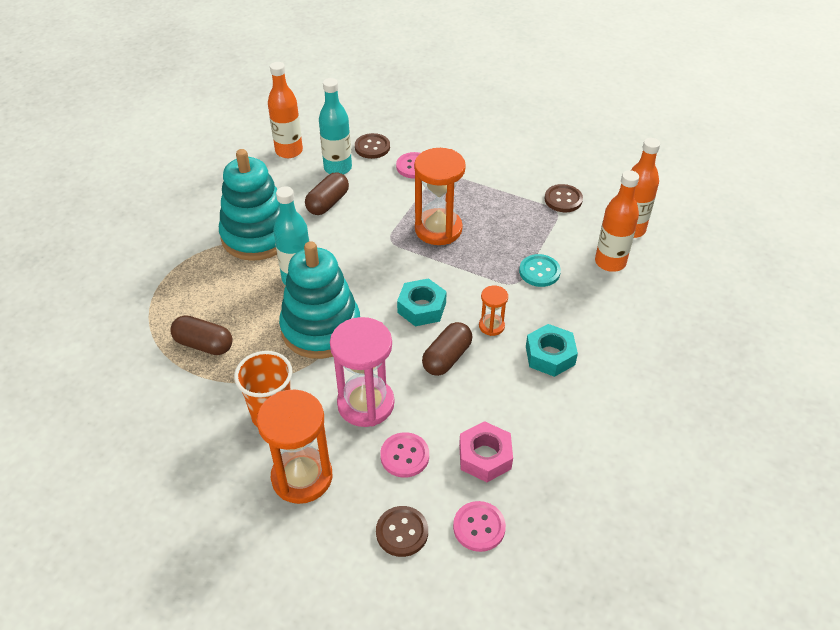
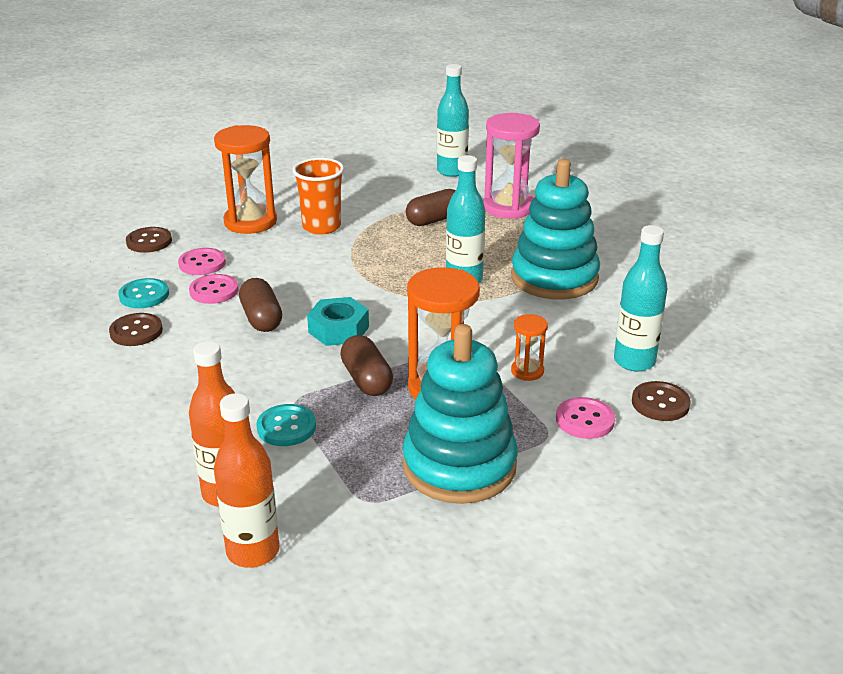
camera: 125 degrees right, 15 degrees down
orange bottle [268,62,303,158] -> none
turquoise stacking toy [279,241,360,359] -> turquoise stacking toy moved to [403,324,518,504]
brown capsule [305,172,349,215] -> brown capsule moved to [340,335,393,396]
pink hourglass [330,317,394,427] -> pink hourglass moved to [483,113,540,219]
pink button [453,501,506,552] -> pink button moved to [189,274,239,304]
pink nut [459,421,513,482] -> turquoise button [118,278,169,308]
orange hourglass [479,286,508,336] -> orange hourglass moved to [511,314,548,381]
turquoise nut [526,324,578,377] -> none
brown button [545,184,583,212] -> brown button moved to [109,313,163,346]
none -> turquoise bottle [437,64,469,177]

